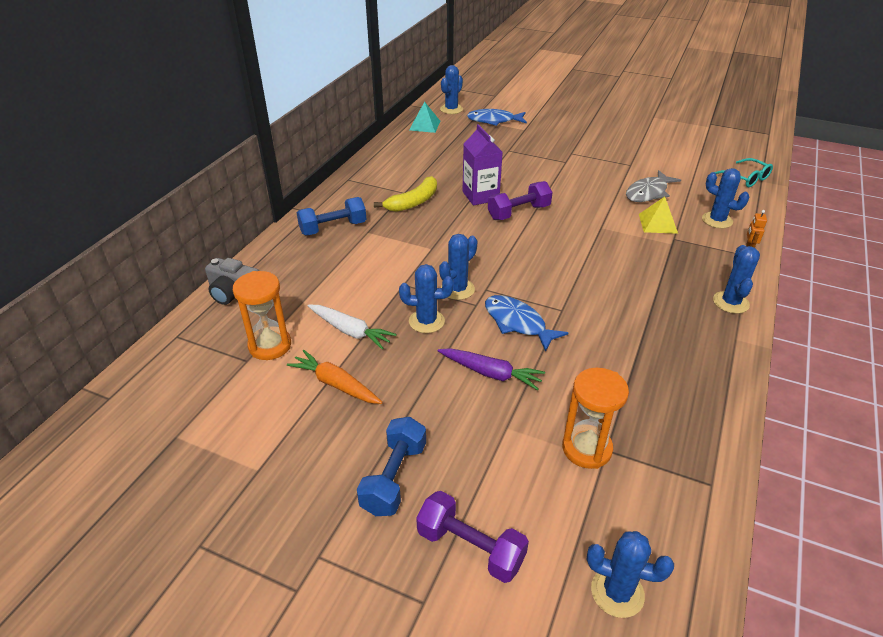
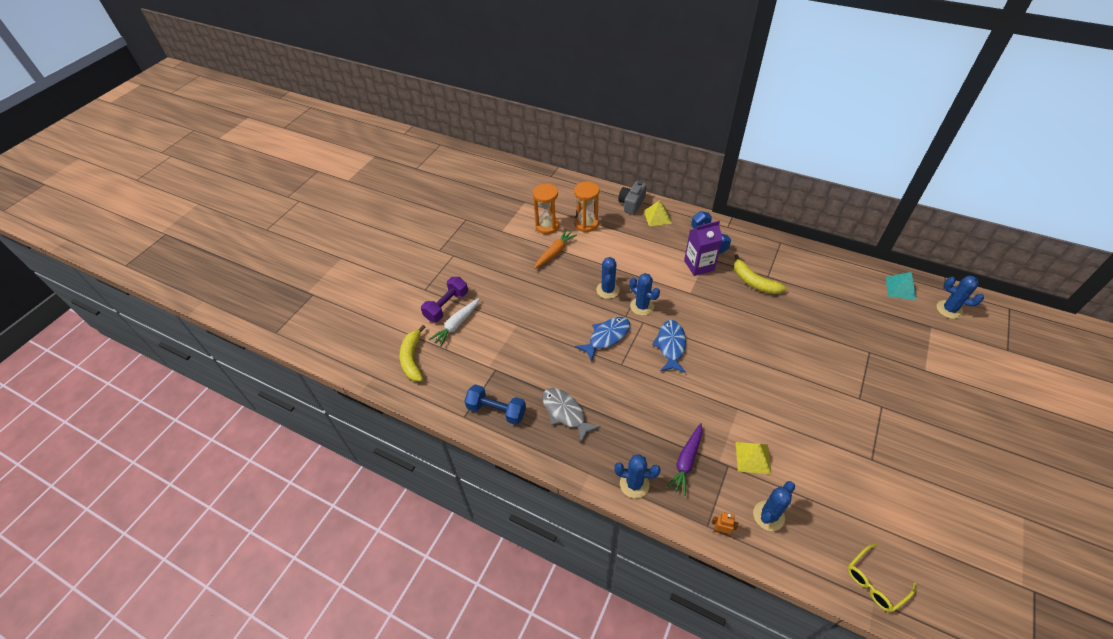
camera: 95 degrees right, 10 degrees up
white carrot [308,305,396,349] -> white carrot moved to [429,298,479,347]
blue dumbbell [357,417,426,516] -> blue dumbbell moved to [464,384,526,425]
purple carrot [438,348,545,391] -> purple carrot moved to [666,423,702,496]
purple carton [463,124,503,206] -> purple carton moved to [684,221,723,276]
blue fish [467,109,527,126] -> blue fish moved to [652,320,686,373]
purple dumbbell [488,181,553,220] -> none
orange hourglass [562,368,629,469] -> orange hourglass moved to [533,184,559,234]
blue cactus [587,531,674,618] -> yellow banana [400,325,426,382]
grey fish [626,170,681,202] -> grey fish moved to [542,388,601,443]
turquoise glasses [715,158,773,187] -> yellow glasses [847,544,917,612]
none -> yellow pyramid [644,200,672,226]

